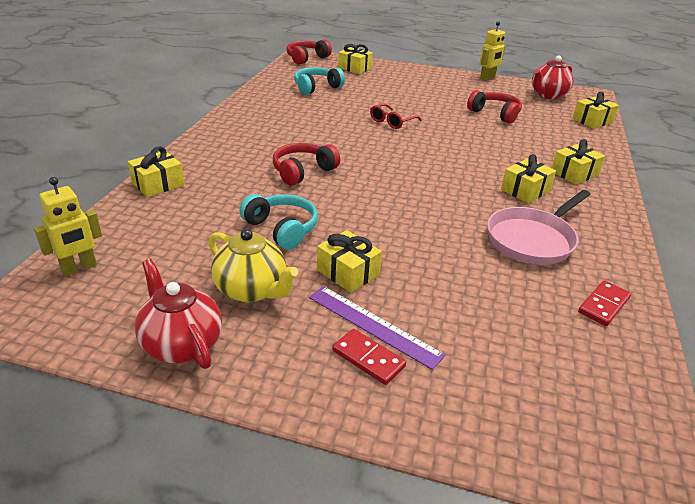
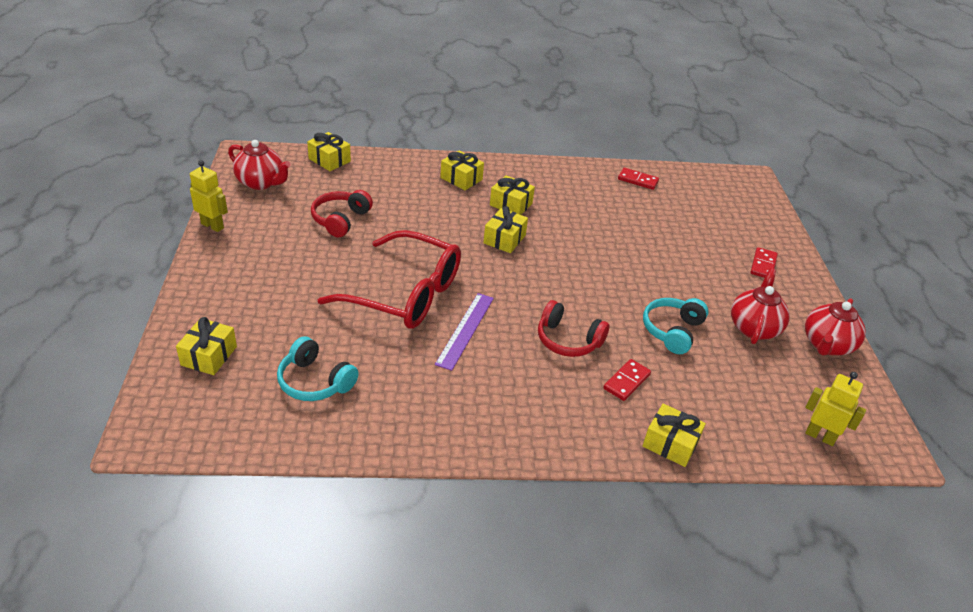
camera: 110 degrees left, 5 degrees up
yellow teapot [208,229,298,302] -> red teapot [731,268,790,344]
red headphones [286,40,332,65] -> none
purple ruler [309,286,446,370] -> purple ruler moved to [435,293,494,371]
yellow gift [317,230,382,293] -> yellow gift moved to [483,206,528,253]
red glasses [370,103,422,129] -> red glasses [318,230,461,329], size x2.30
pink pan [487,190,590,265] -> none
none -> red domino [603,359,651,401]

